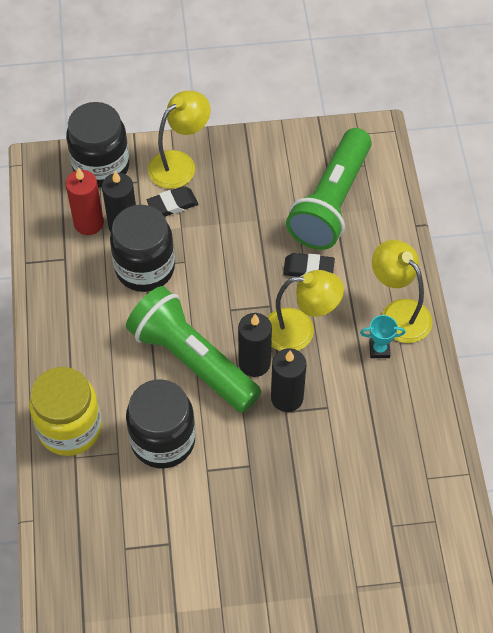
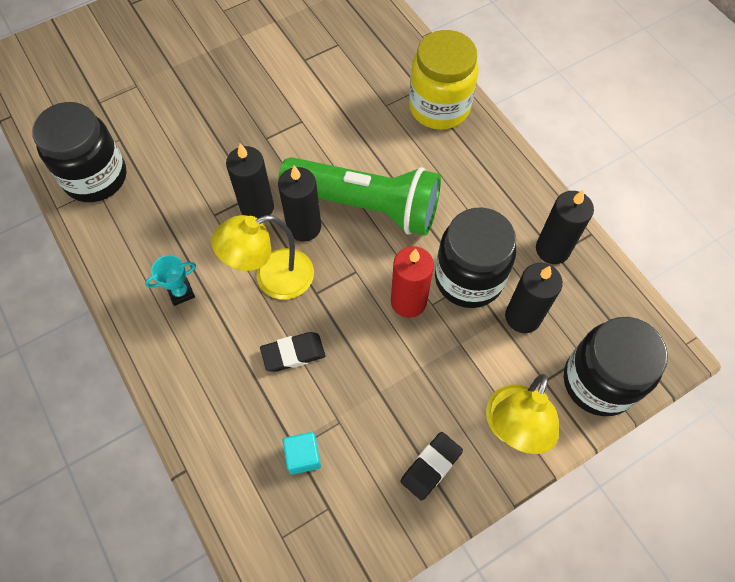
camera: 155 degrees right, 5 degrees up
red candle [66,168,104,235] -> red candle moved to [391,246,434,318]
black jar [126,379,195,468] -> black jar moved to [32,102,127,202]
black eraser [147,186,198,217] -> black eraser moved to [400,432,463,501]
green flashlight [286,128,372,250] -> turquoise cube [283,432,321,474]
yellow lamp [372,240,432,343] -> none
none -> black candle [536,190,594,264]

